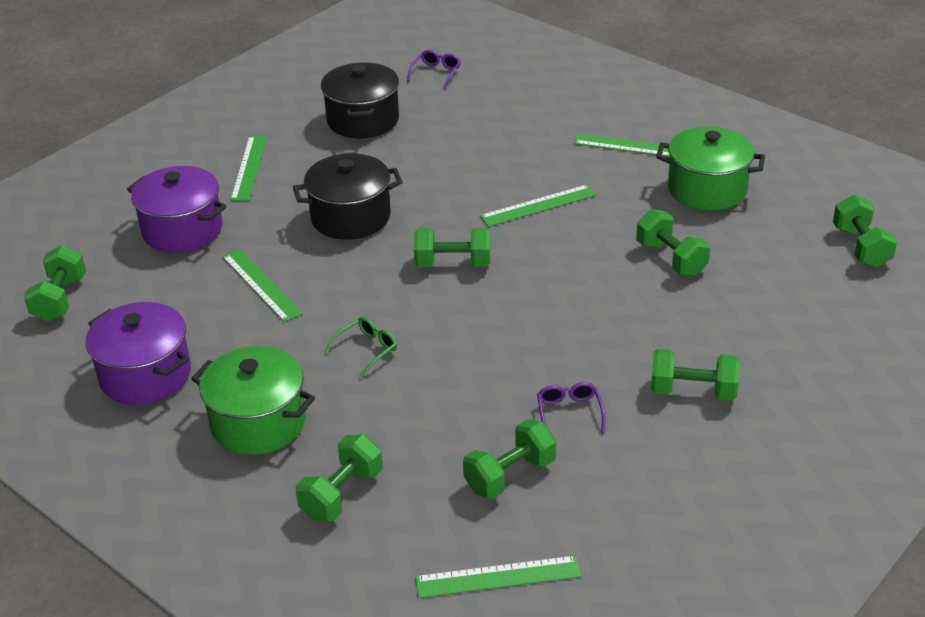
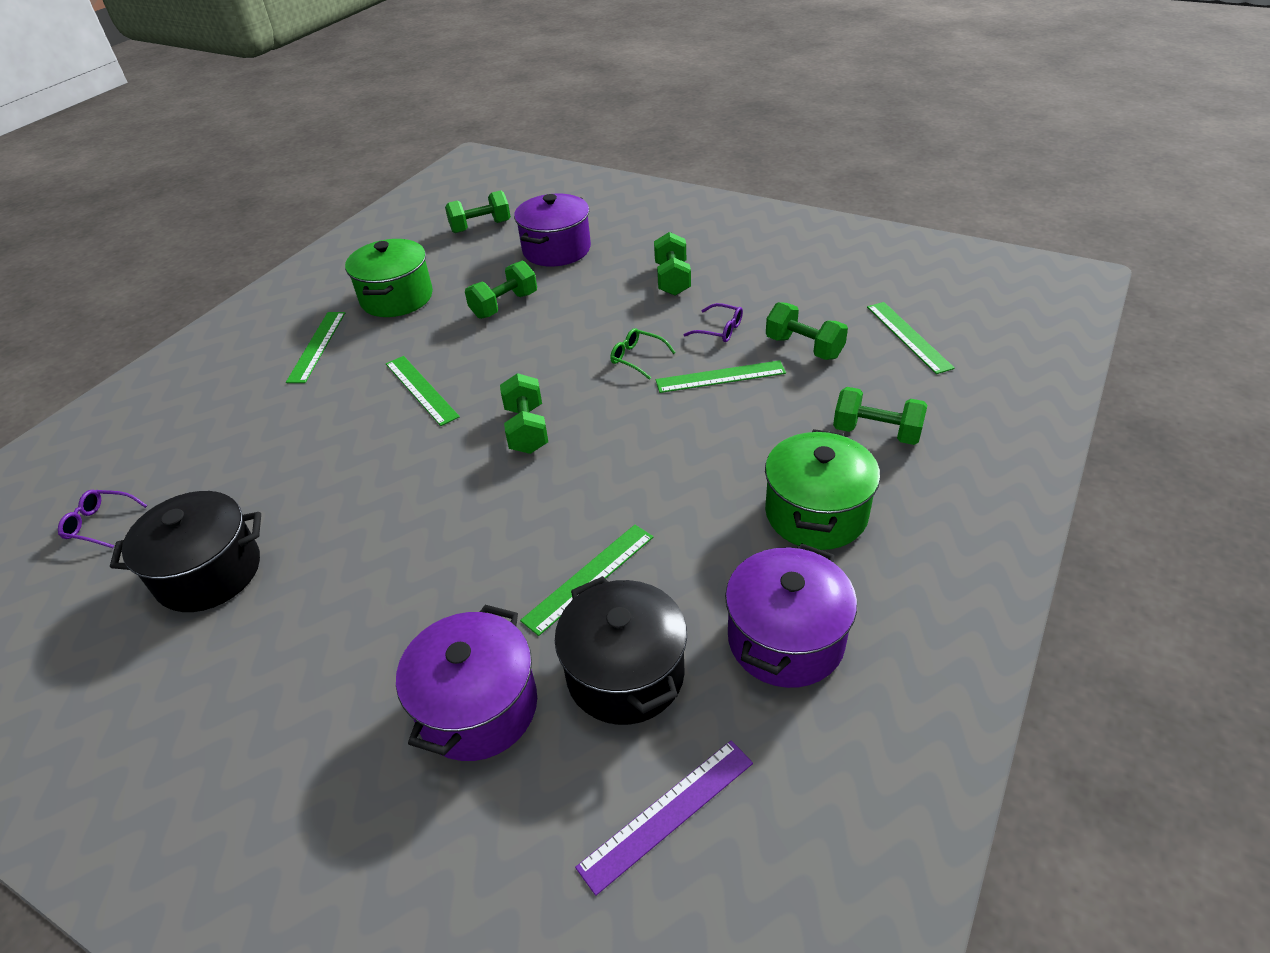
camera: 100 degrees left, 5 degrees up
green dumbbell [24,245,86,322] -> purple ruler [575,740,753,896]
green ruler [230,136,267,201] -> green ruler moved to [656,360,786,393]
black pot [293,153,403,240] -> black pot moved to [555,576,687,725]
green glasses [325,317,397,378] -> green glasses moved to [610,328,676,380]
purple glasses [537,382,605,434] -> purple glasses turned 135 degrees counterclockwise [683,303,743,342]
none -> purple pot [514,194,591,266]

